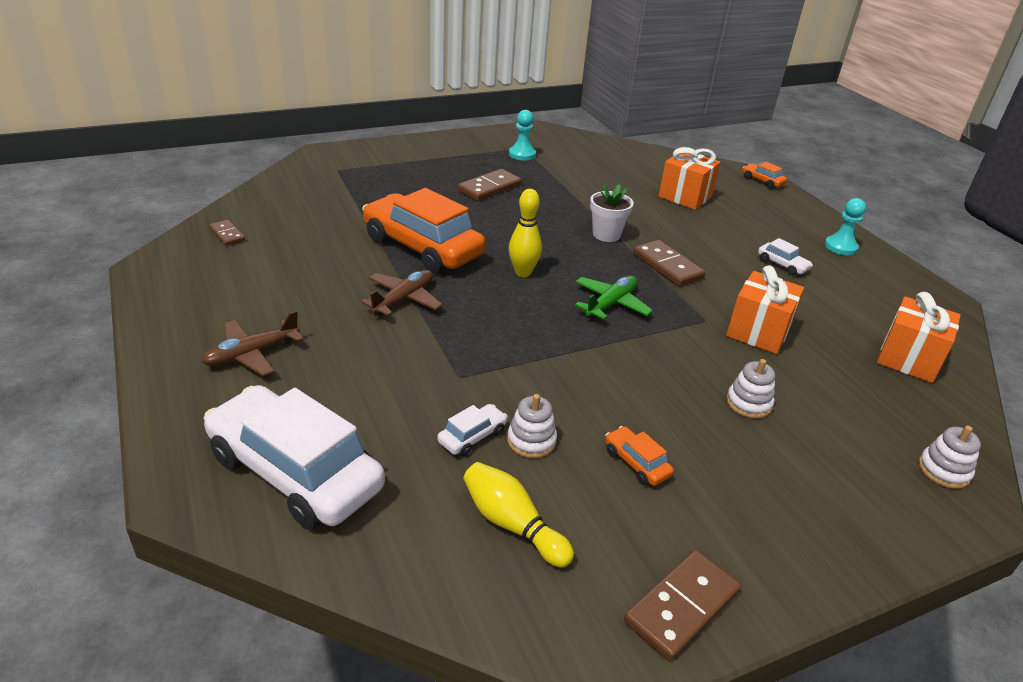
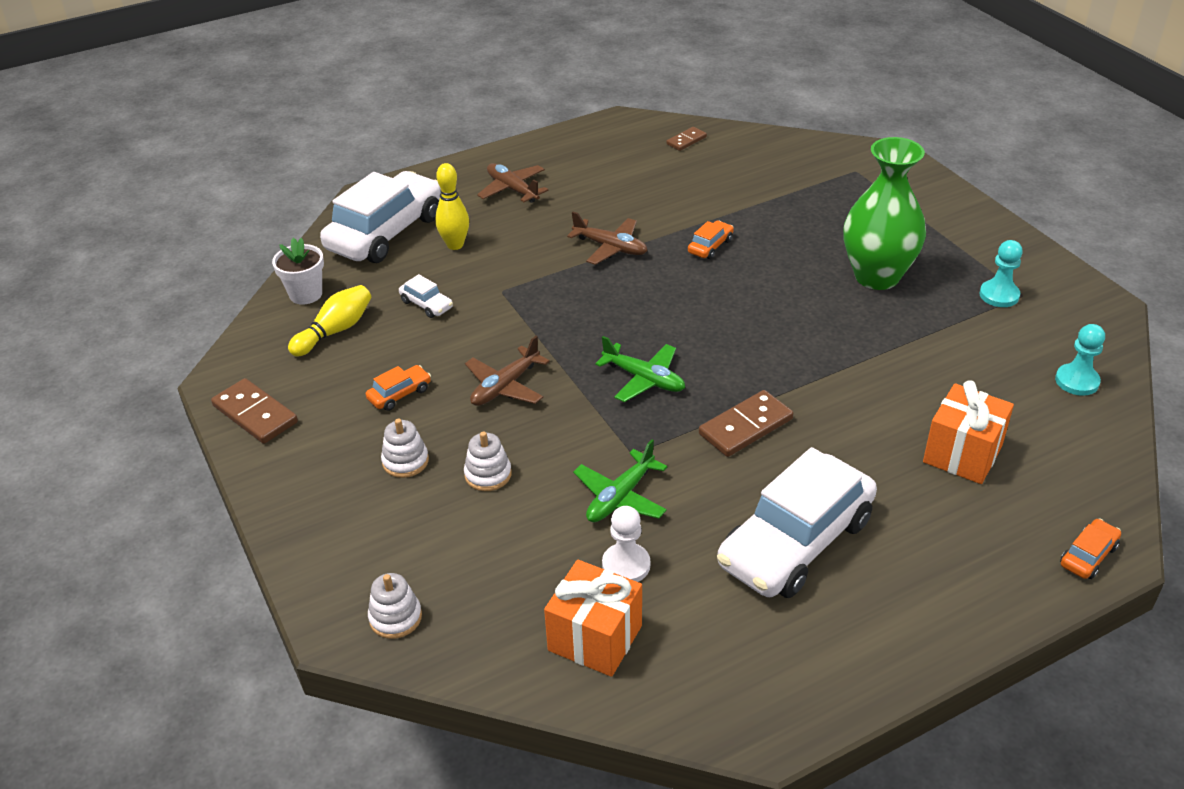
camera: 90 degrees right, 5 degrees up
orange car [362,188,486,274] -> orange car [688,221,734,259], size x0.41
brown domino [457,169,522,201] -> green vase [844,137,926,290]
white stacking toy [507,394,557,458] -> white stacking toy moved to [381,419,429,478]
yellow bowling pin [509,189,542,277] -> yellow bowling pin moved to [435,163,469,250]
white flower pot [590,184,634,242] -> white flower pot moved to [272,238,324,305]
orange gift [726,265,804,354] -> green plane [573,439,667,522]
white car [758,238,813,276] -> white car [717,447,877,598], size x2.45
turquoise pawn [825,198,866,255] -> turquoise pawn moved to [1055,324,1105,396]
none -> brown plane [465,336,550,406]
none -> white pawn [602,506,650,582]

